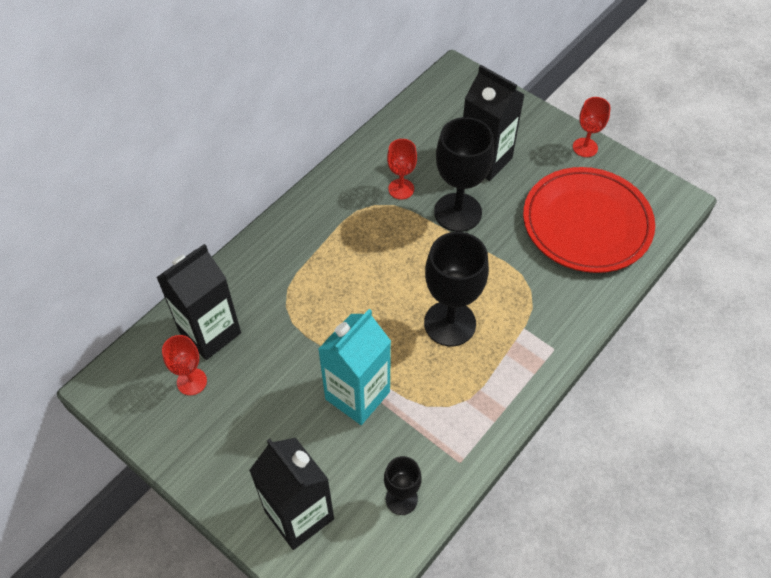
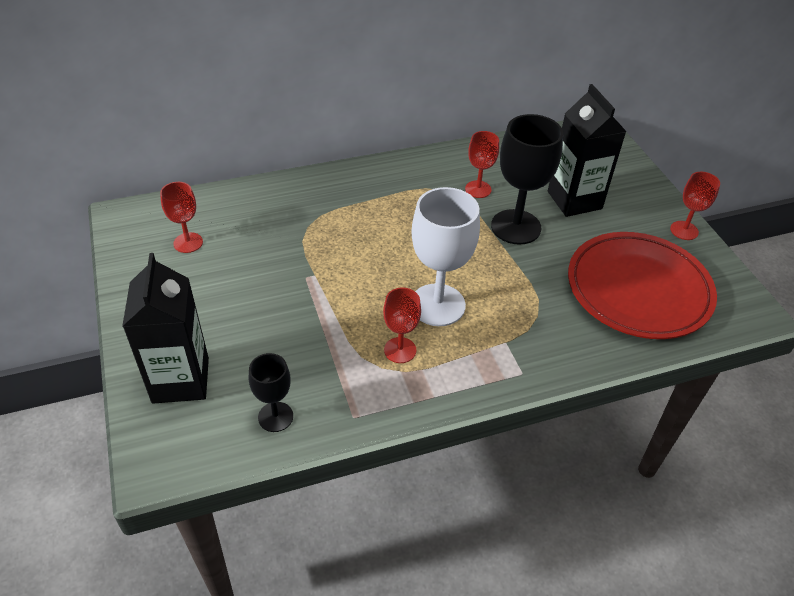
camera: 30 degrees right, 10 degrees down
black carton [156,244,241,360] -> none
turquoise carton [318,309,391,425] -> none
black goblet [424,232,489,346] -> white goblet [412,187,480,326]
none -> red goblet [383,288,421,363]

